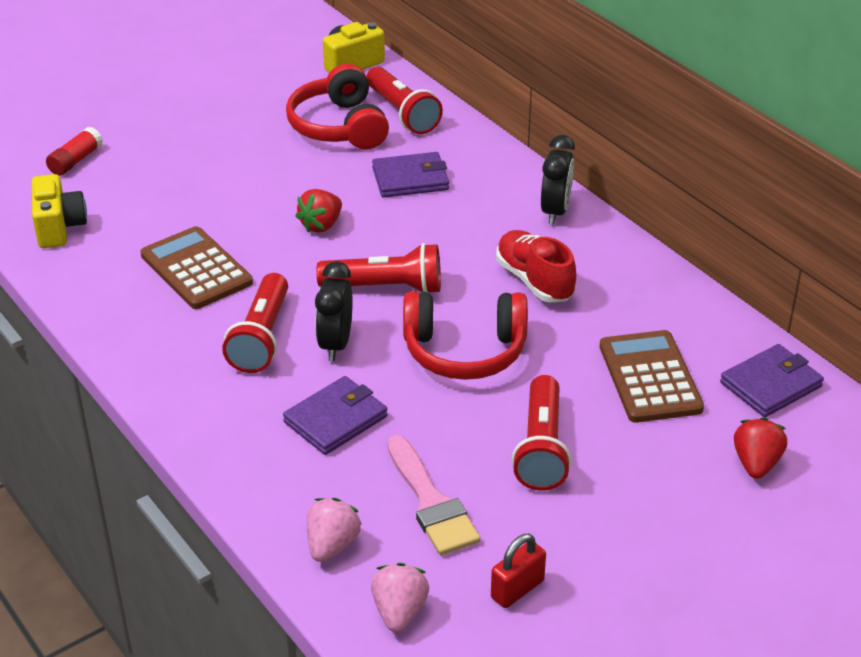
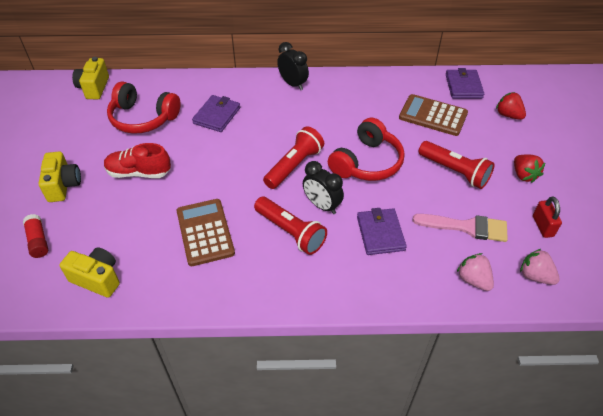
camera: 55 degrees left, 10 degrees up
brown calculator [140,226,253,309] -> brown calculator turned 75 degrees clockwise [176,199,235,266]
red strawberry [295,189,342,233] -> red strawberry moved to [514,154,545,183]
red flashlight [366,67,443,134] -> none
red shoe [496,230,576,303] -> red shoe moved to [104,143,171,178]
none -> yellow camera [38,152,81,202]

